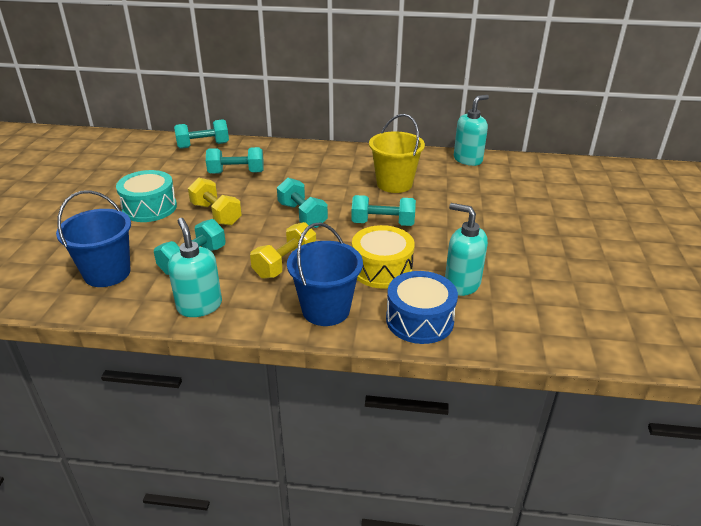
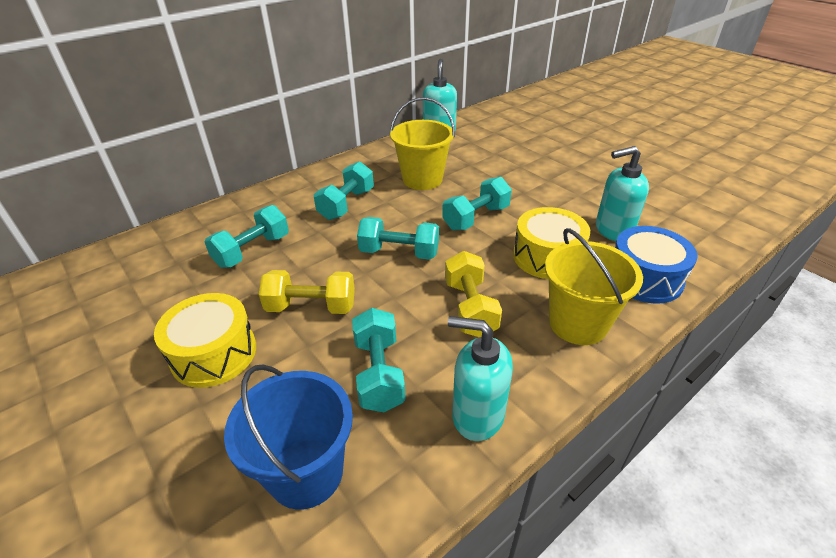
camera: 45 degrees left, 5 degrees up
turquoise drum [116,170,177,222] -> yellow drum [154,293,256,388]
turquoise dumbbell [174,119,229,149] -> turquoise dumbbell moved to [314,161,374,220]
blue bucket [287,222,363,326] -> yellow bucket [545,228,643,345]

